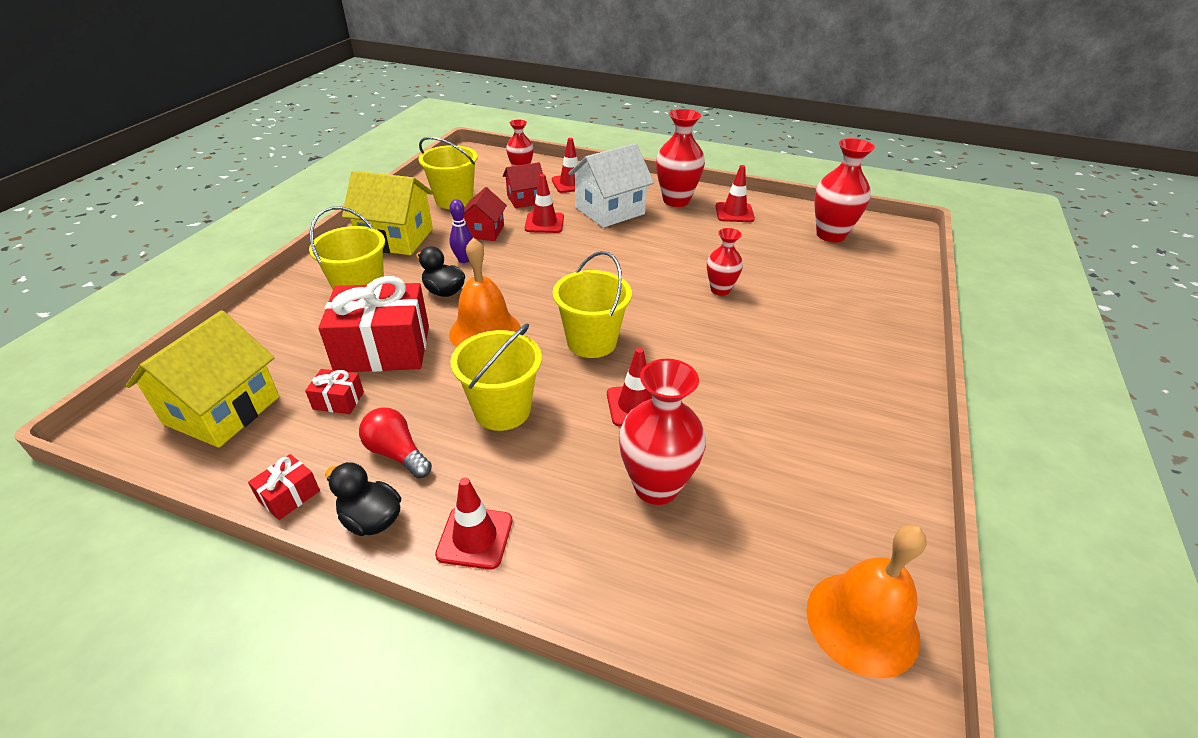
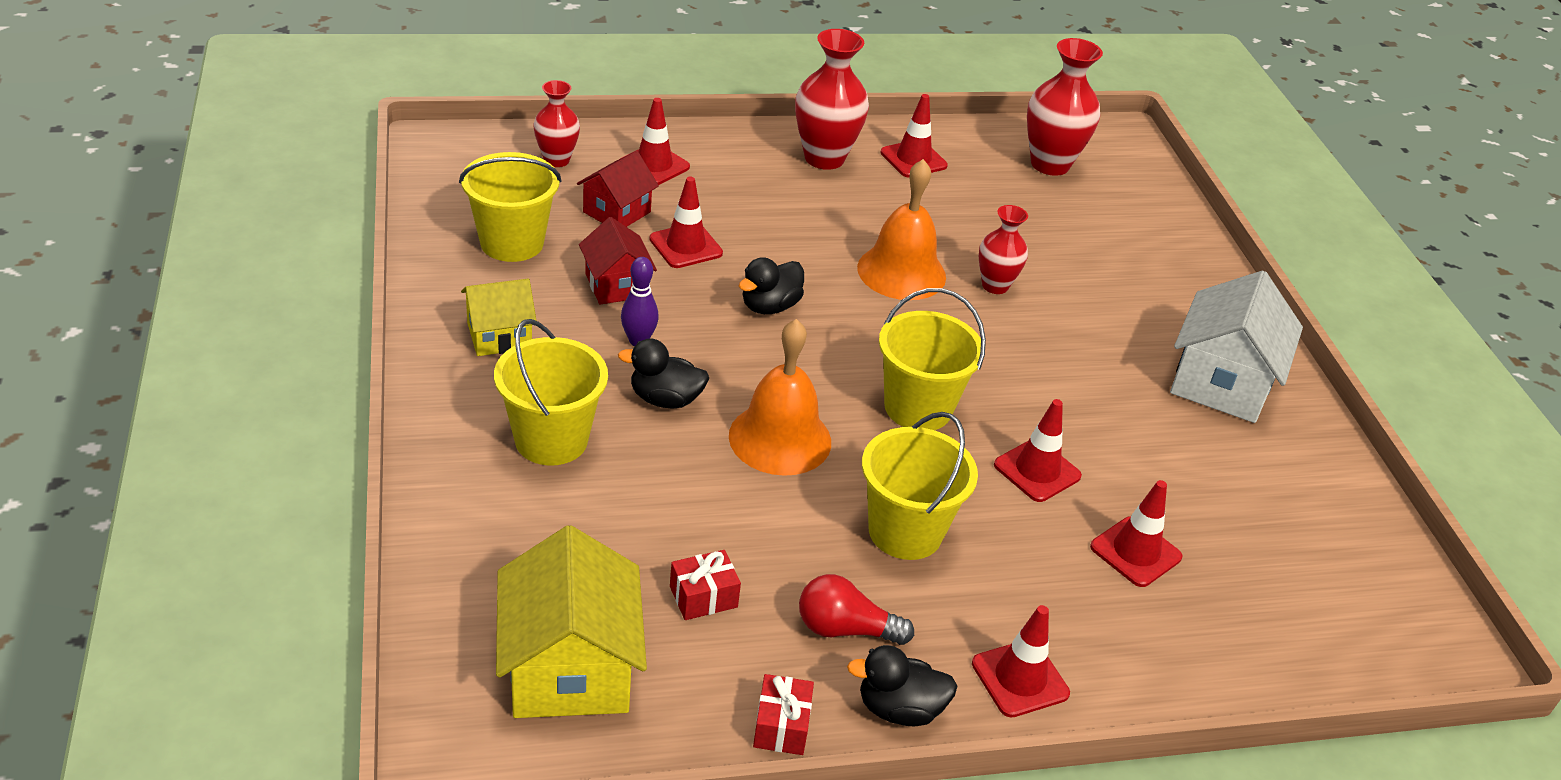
camera: 35 degrees left, 0 degrees up
red gift [318,276,429,372] -> none
yellow house [342,171,433,255] -> yellow house [461,279,537,356], size x0.59
white house [569,143,654,228] -> white house moved to [1170,271,1303,423]
red vase [619,359,706,505] -> red traffic cone [1090,480,1183,587]
orange bell [807,525,927,679] -> orange bell moved to [857,159,946,300]
none -> black duck [739,257,804,314]

